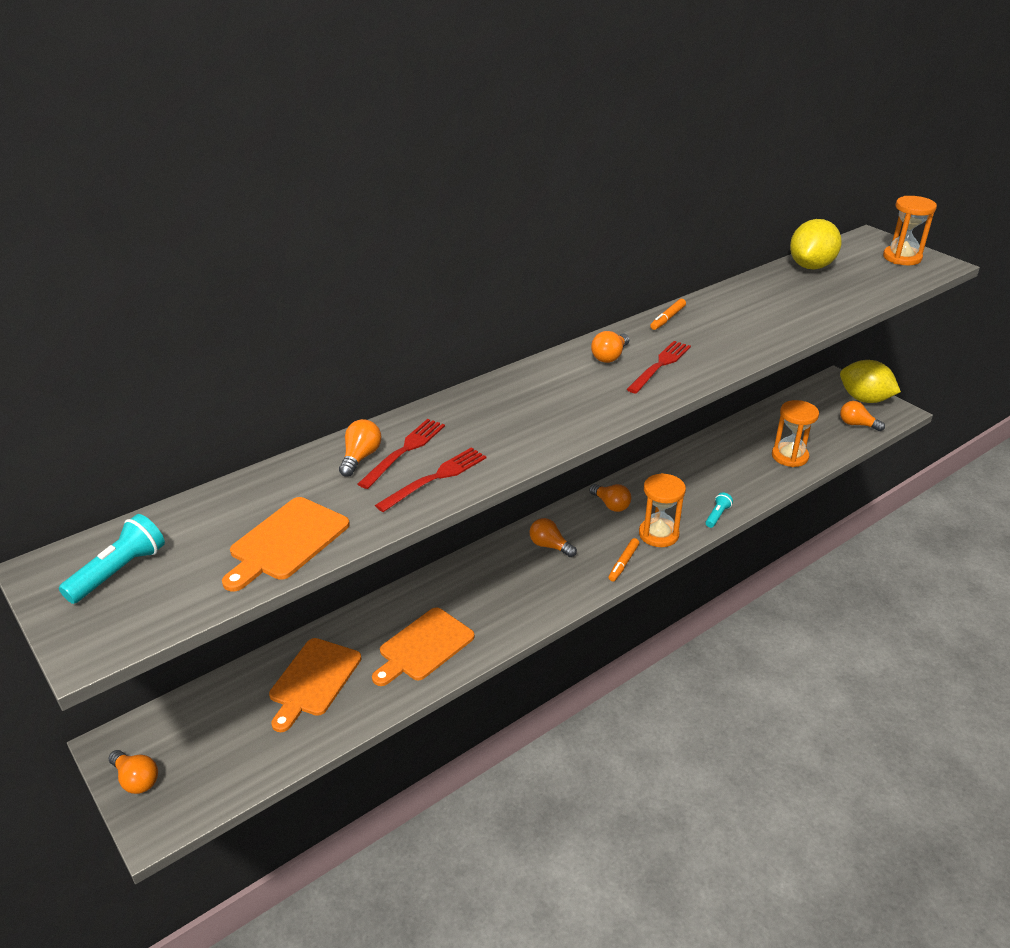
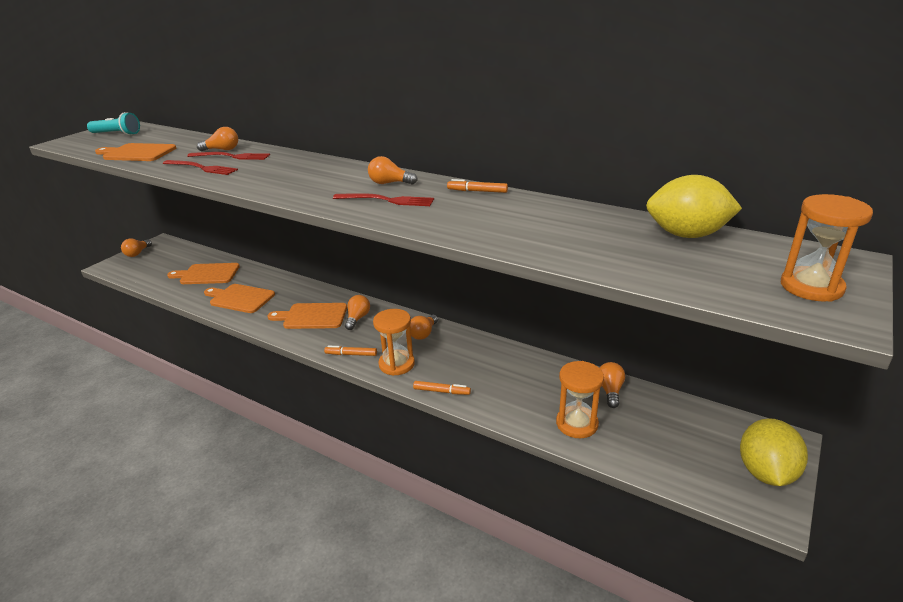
camera: 70 degrees right, 5 degrees down
turquoise flashlight [706,492,733,528] -> orange marker [413,381,471,395]
orange light bulb [840,401,885,431] -> orange light bulb moved to [600,362,625,408]
none -> orange cutting board [267,303,347,329]

